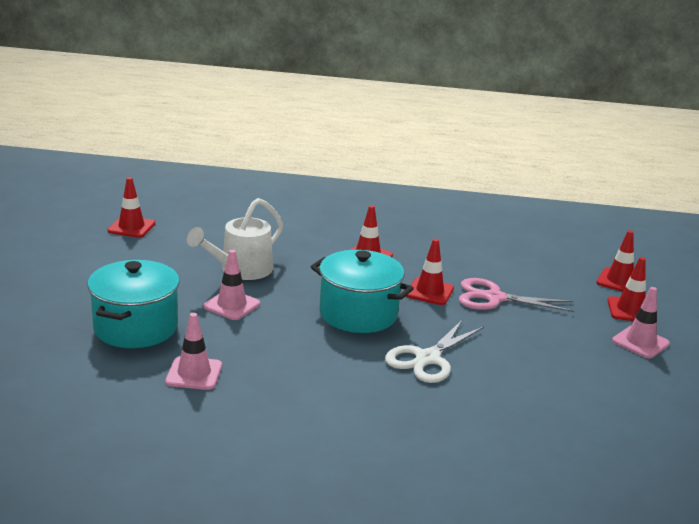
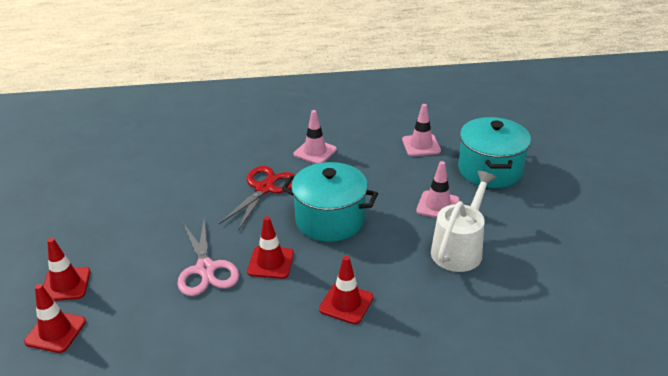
camera: 170 degrees right, 10 degrees up
red traffic cone [107,177,155,238] -> none
white scissors [385,319,484,383] -> red scissors [219,166,296,231]
pink scissors [459,278,574,312] -> pink scissors turned 75 degrees clockwise [177,219,239,296]
pink traffic cone [612,287,670,358] -> pink traffic cone moved to [294,110,337,164]

